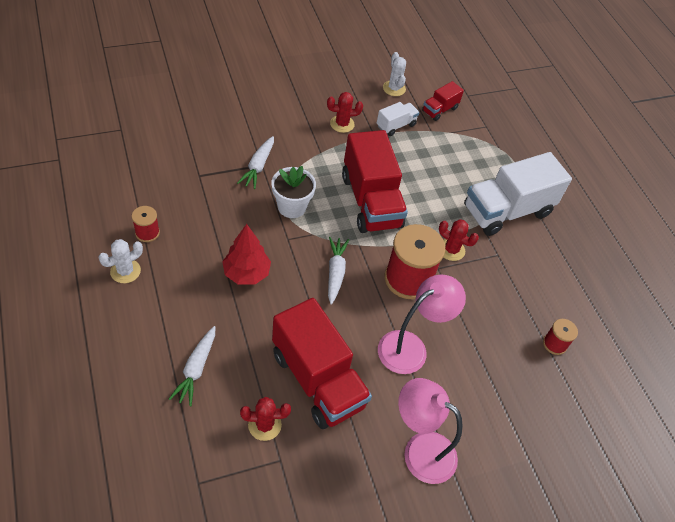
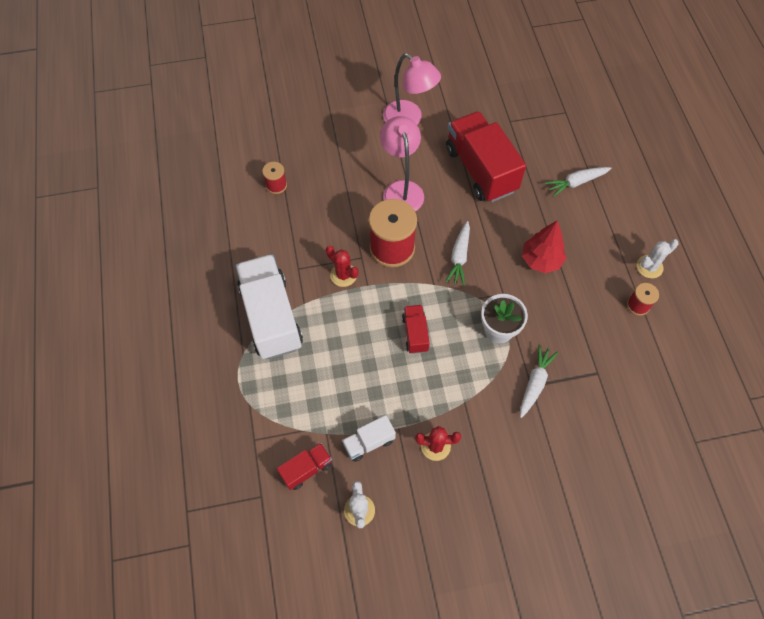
camera: 165 degrees left, 10 degrees up
white carrot [169,326,215,406] -> white carrot turned 135 degrees counterclockwise [545,167,611,197]
red cactus [240,397,291,441] -> none
red truck [342,130,408,233] -> red truck [402,305,430,354], size x0.48
pink lamp [378,275,466,374] -> pink lamp turned 105 degrees clockwise [380,116,424,211]
white truck [464,152,572,236] -> white truck turned 90 degrees counterclockwise [235,254,303,359]

